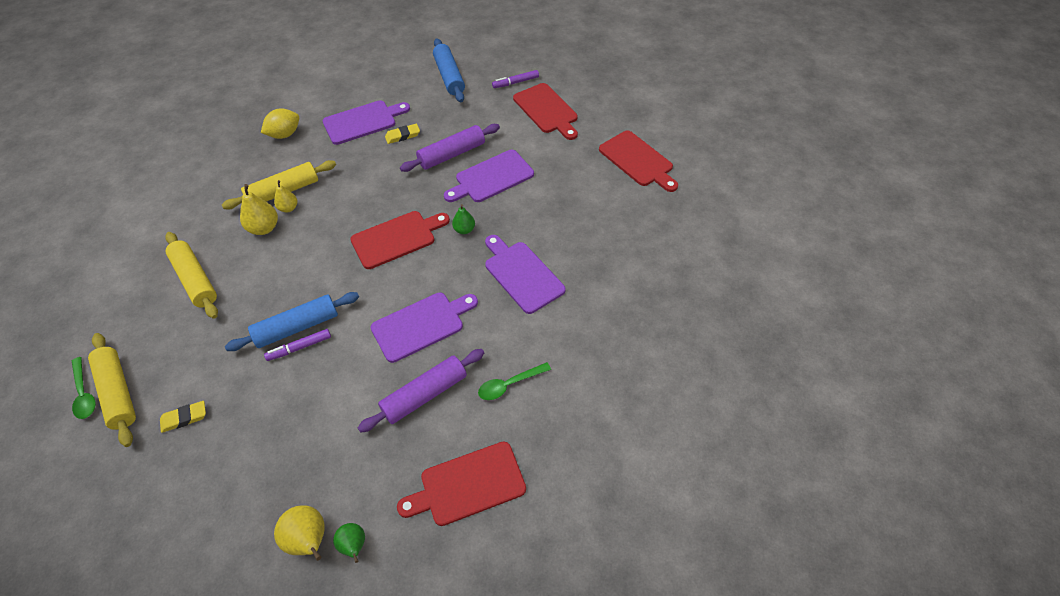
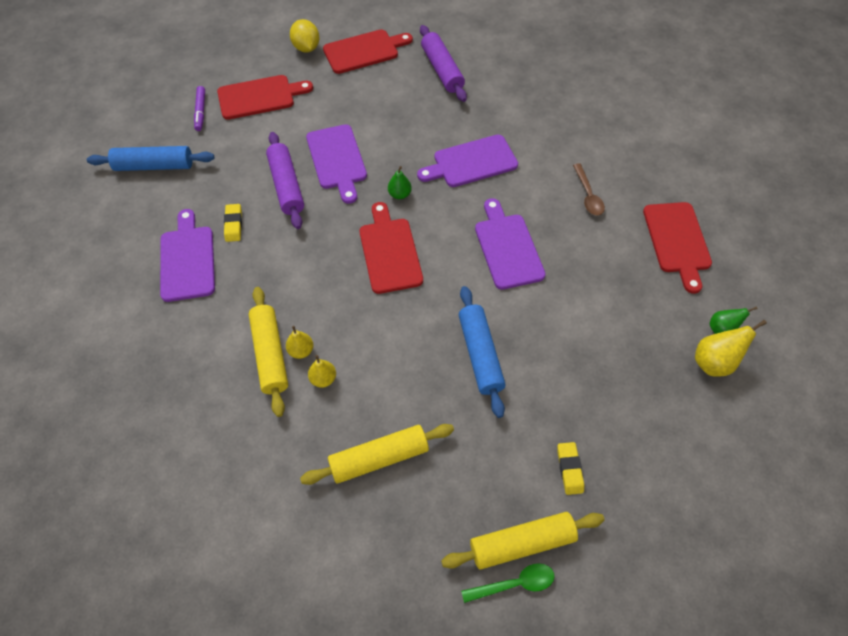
camera: 75 degrees left, 5 degrees up
yellow pear [240,184,278,235] -> yellow pear [308,355,336,388], size x0.64
yellow lemon [261,108,299,139] -> yellow lemon moved to [290,19,319,53]
purple marker [264,329,331,361] -> none
purple rolling pin [358,349,484,433] -> purple rolling pin moved to [420,25,467,102]
green spoon [478,362,551,400] -> brown spoon [573,163,605,216]

